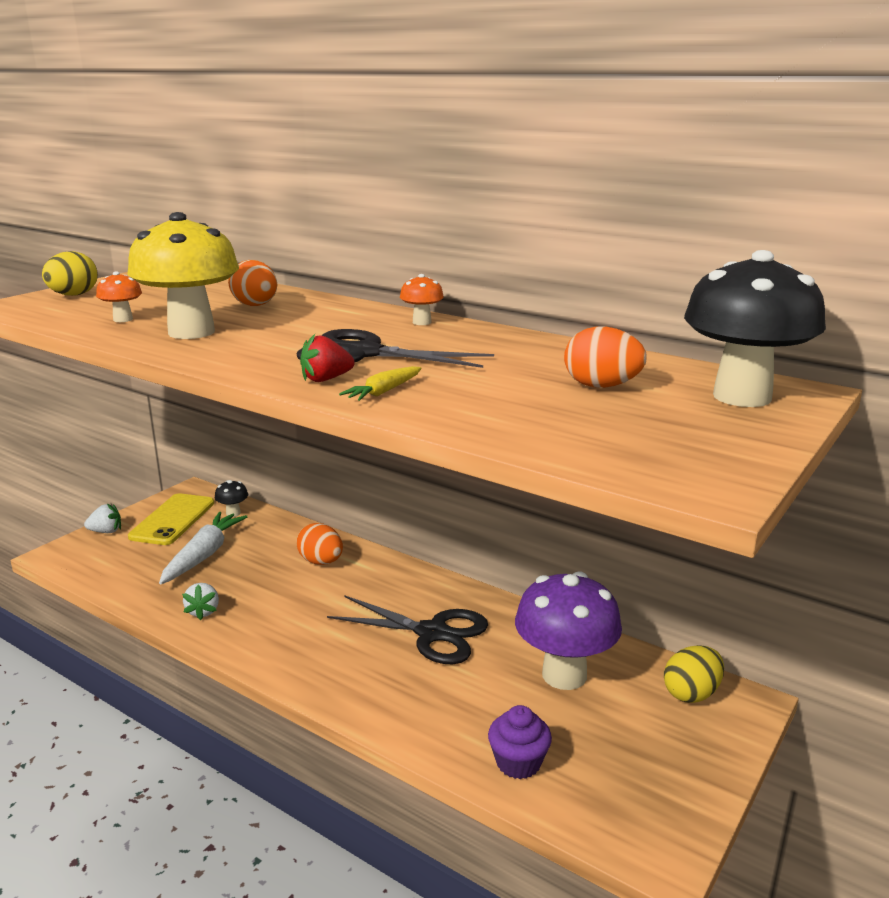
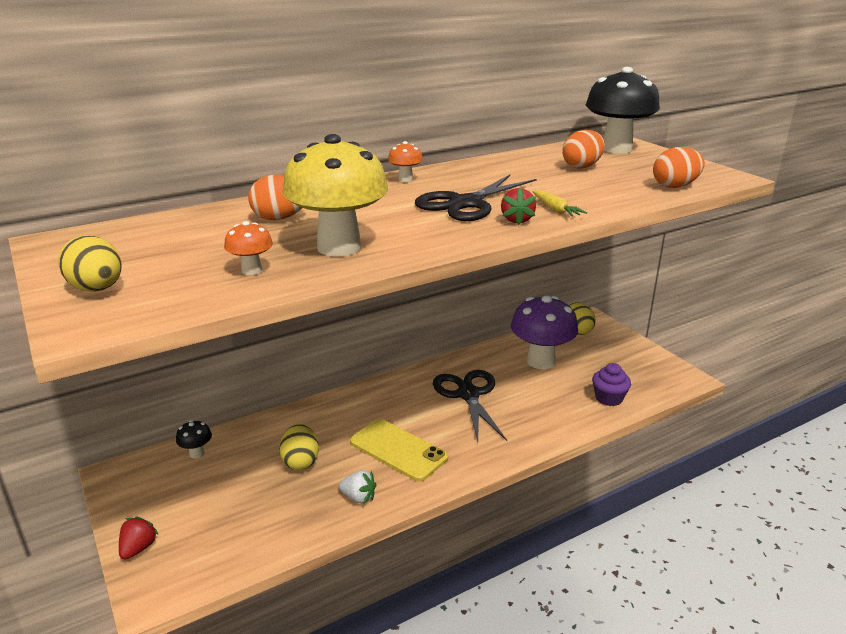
camera: 65 degrees left, 5 degrees up
white strawberry [84,504,121,533] -> red strawberry [119,517,159,560]
yellow phone [128,493,214,545] -> yellow phone moved to [350,419,448,481]
white carrot [159,512,247,584] -> none
orange egg [296,523,343,565] -> orange egg moved to [653,147,705,188]
black scissors [327,596,488,664] -> black scissors turned 60 degrees counterclockwise [433,370,507,442]
none -> yellow egg [279,424,319,470]

